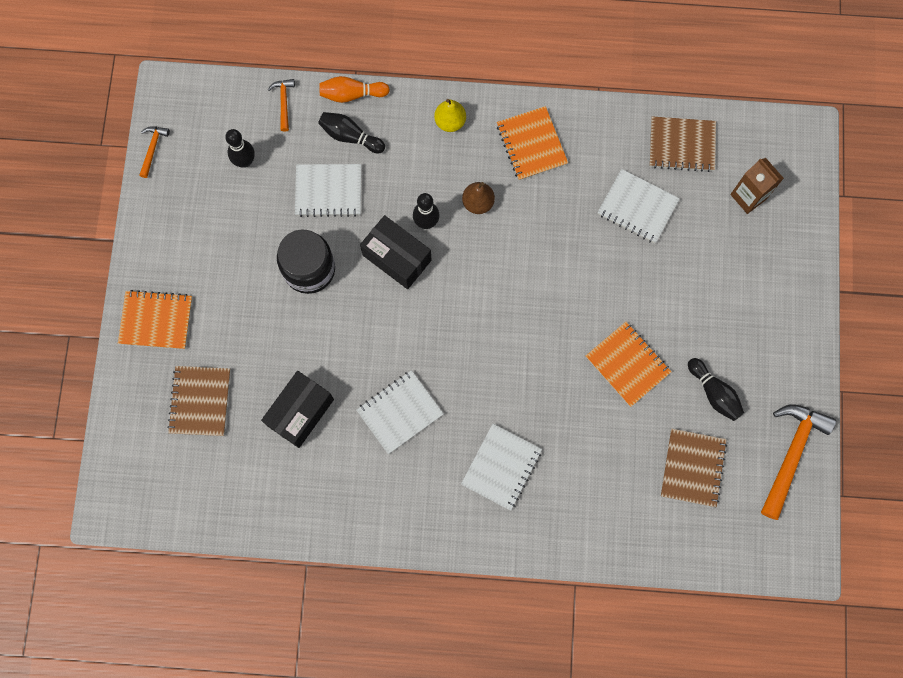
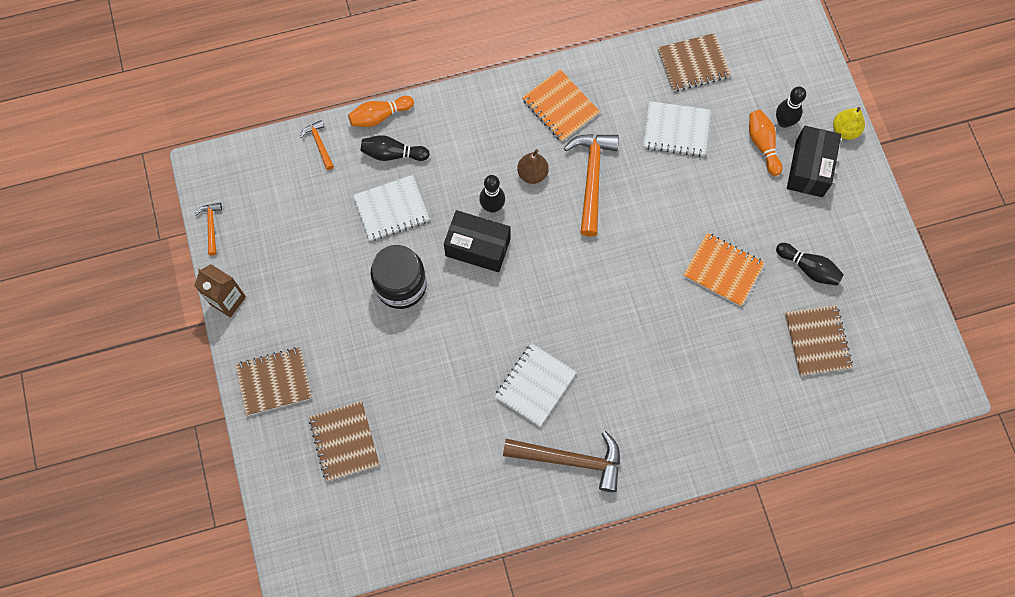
camera: 20 degrees left, 5 degrees down
orange notebook [118,290,192,349] -> brown notebook [235,347,312,416]
black bowling pin [225,129,255,168] -> black bowling pin moved to [776,86,806,128]
black box [261,371,334,448] -> black box moved to [787,126,841,197]
yellow pear [434,99,466,132] -> yellow pear moved to [833,107,865,140]
white notebook [461,424,542,511] -> none
brown carton [730,158,784,214] -> brown carton moved to [194,264,246,318]
orange hammer [761,404,836,520] -> orange hammer moved to [564,134,619,237]
none -> brown hammer [503,431,620,492]
none -> orange bowling pin [749,110,782,176]

